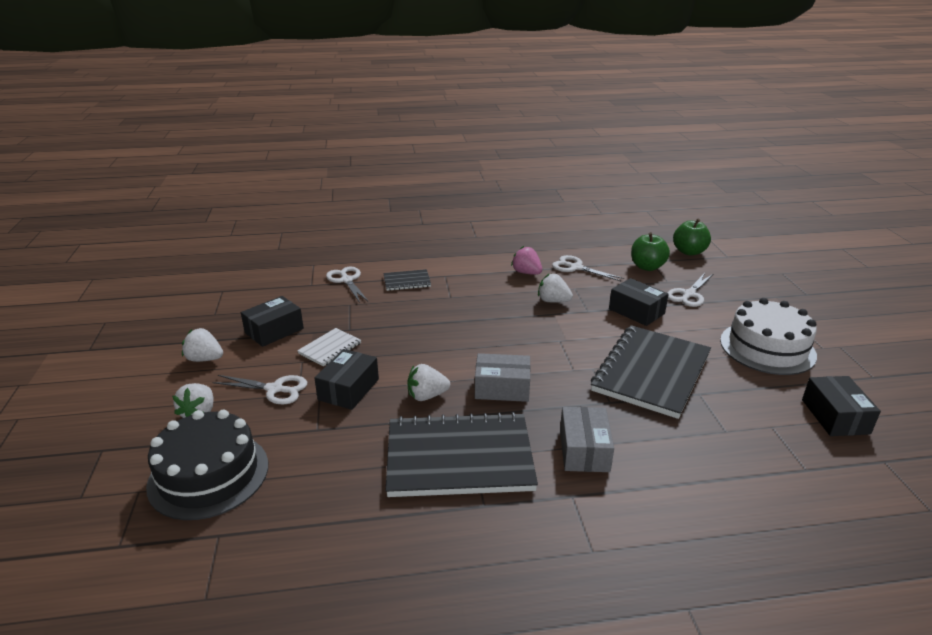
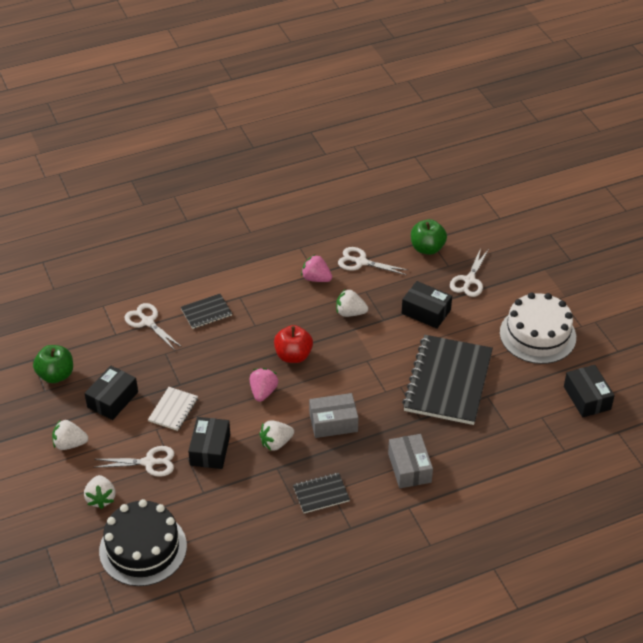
camera: 15 degrees left, 15 degrees up
black notebook [386,412,538,497] -> black notebook [293,473,350,513], size x0.46
green apple [673,219,711,255] -> green apple moved to [33,345,73,383]
none -> pink strawberry [250,368,278,402]
none -> red apple [274,325,313,363]

